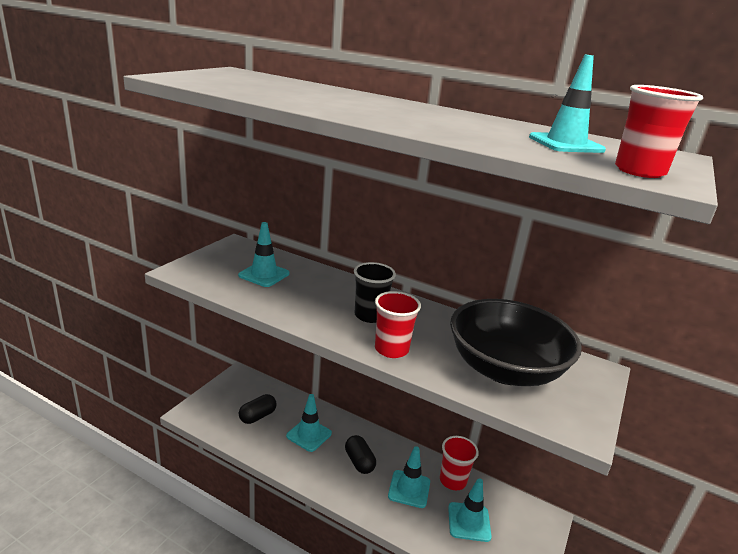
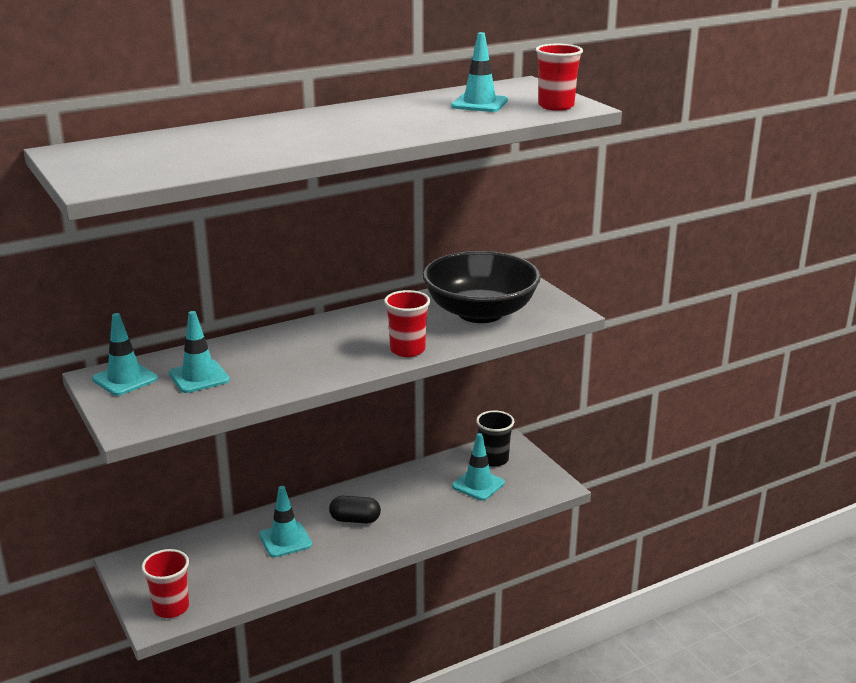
camera: 55 degrees left, 0 degrees up
black capsule [239,394,277,424] -> none
black cup [354,262,396,323] -> black cup moved to [476,411,514,467]
turquoise traffic cone [388,446,430,508] -> turquoise traffic cone moved to [92,313,158,396]
red cup [440,436,479,490] -> red cup moved to [141,549,189,618]

